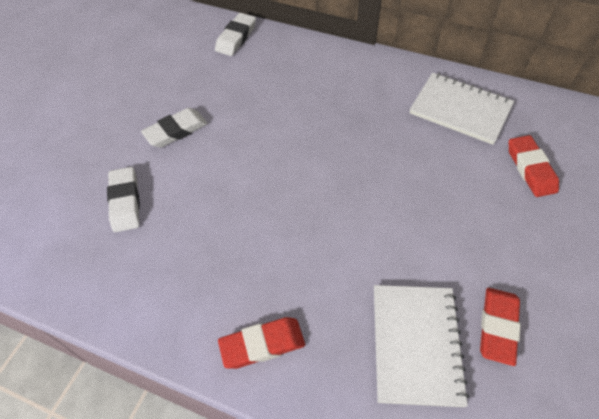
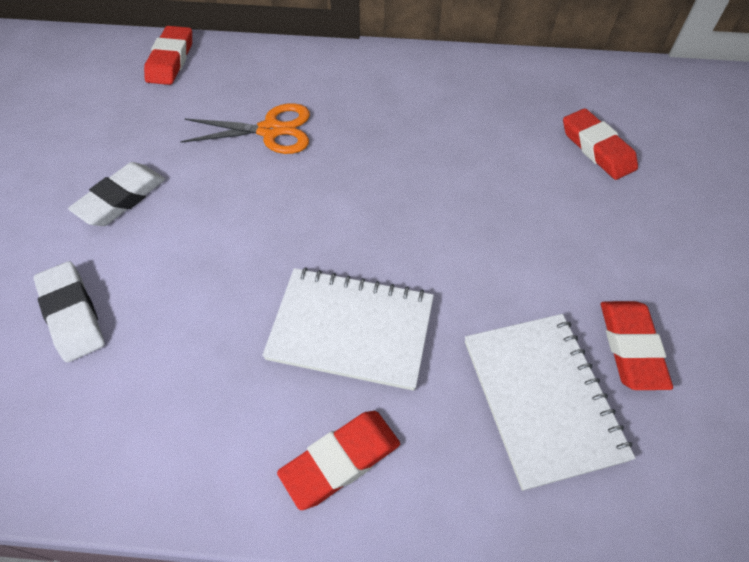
camera: 20 degrees left, 0 degrees up
white eraser [215,13,256,56] -> red eraser [144,26,192,85]
white notebook [410,73,514,145] -> white notebook moved to [262,267,434,391]
none -> orange scissors [180,103,310,154]

